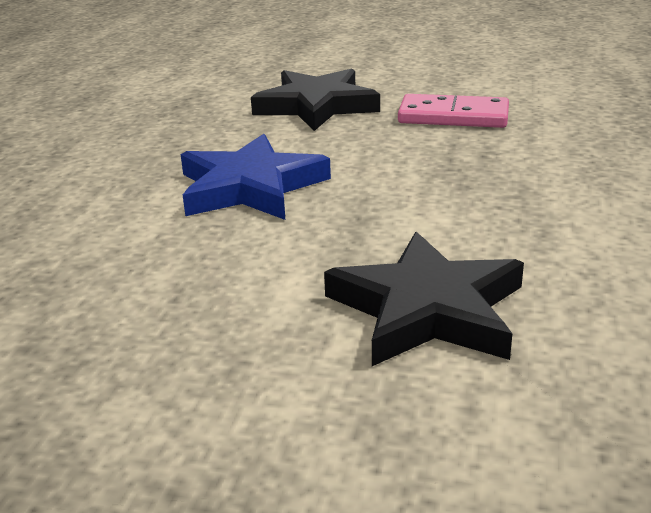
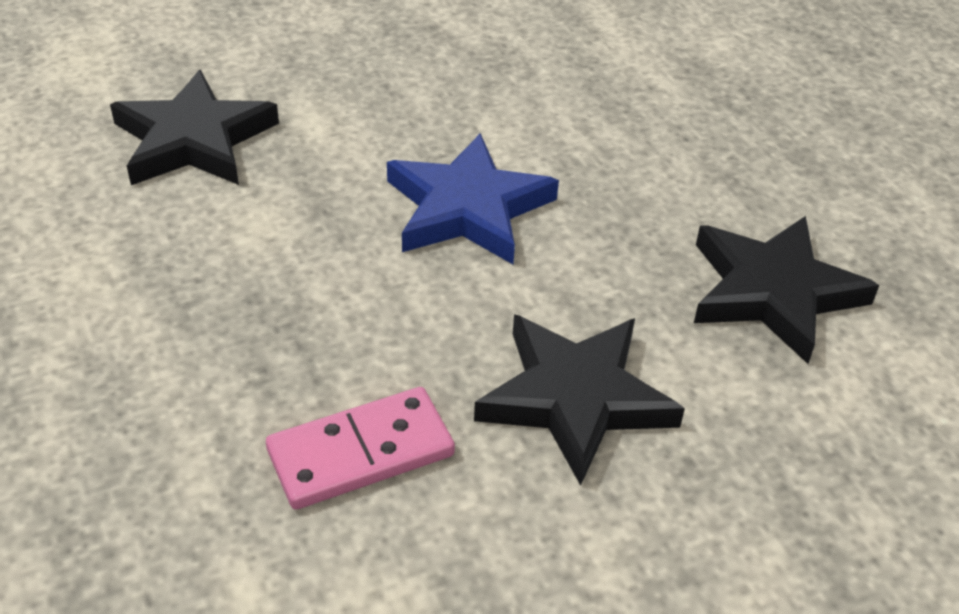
camera: 140 degrees right, 15 degrees up
none -> black star [694,216,879,364]

